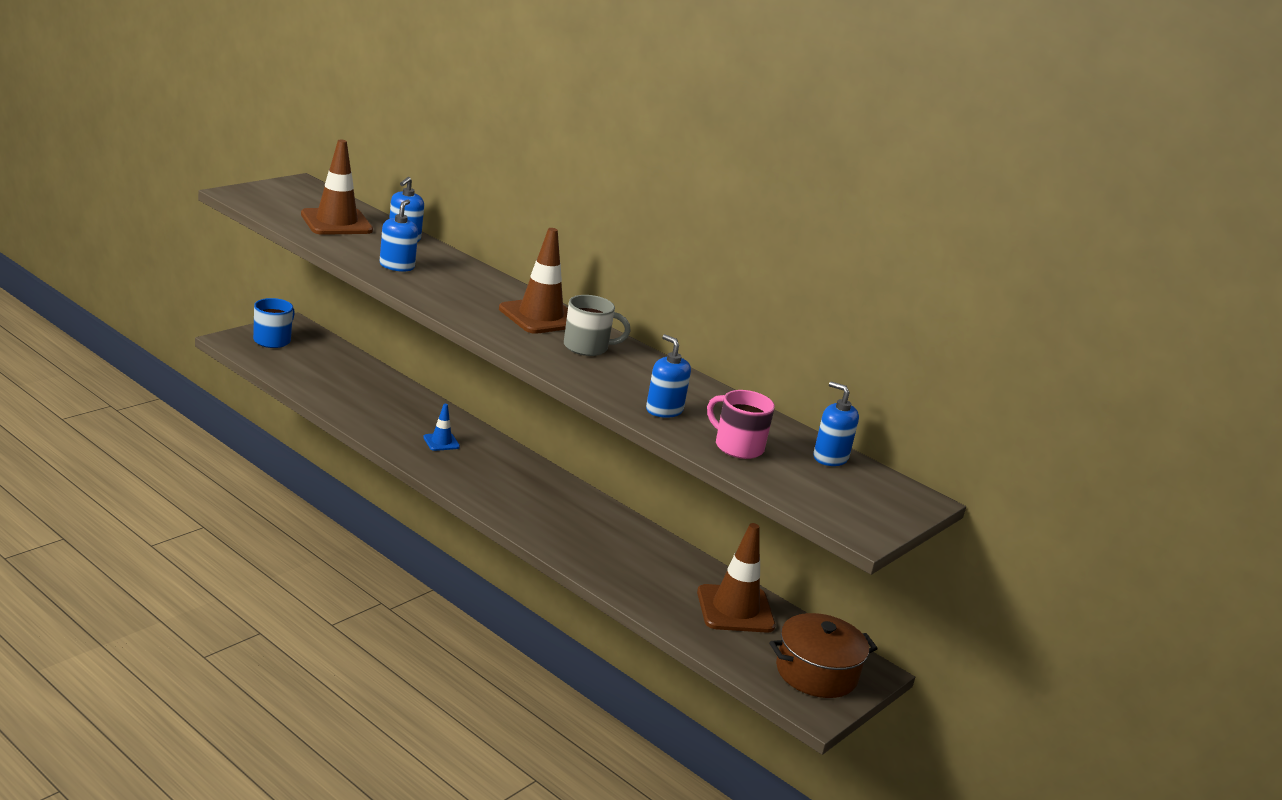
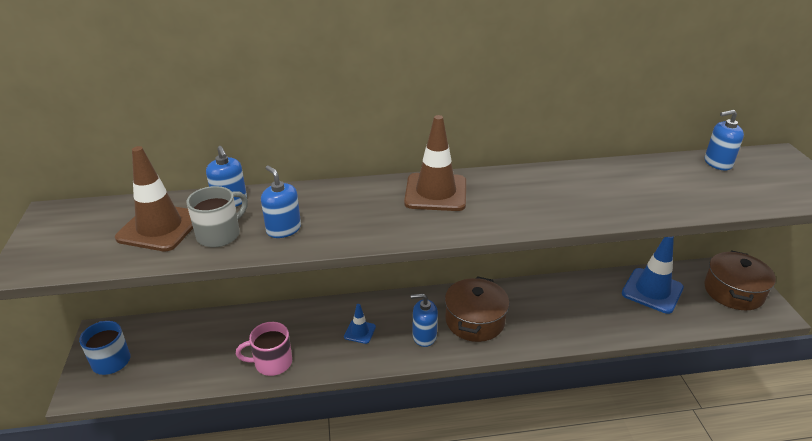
camera: 45 degrees left, 10 degrees up
grey mug [564,295,631,356] -> grey mug moved to [187,186,248,247]
blue soap dispenser [646,334,691,418] -> blue soap dispenser moved to [411,293,438,347]
brown traffic cone [697,523,775,633] -> blue traffic cone [622,236,684,314]
pink mug [707,390,775,459] -> pink mug moved to [236,322,292,376]
none -> brown pot [445,276,510,342]

